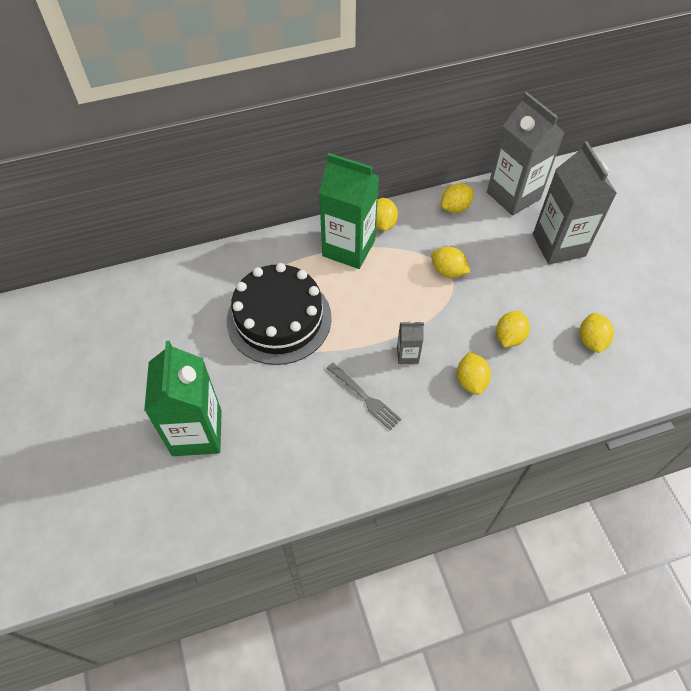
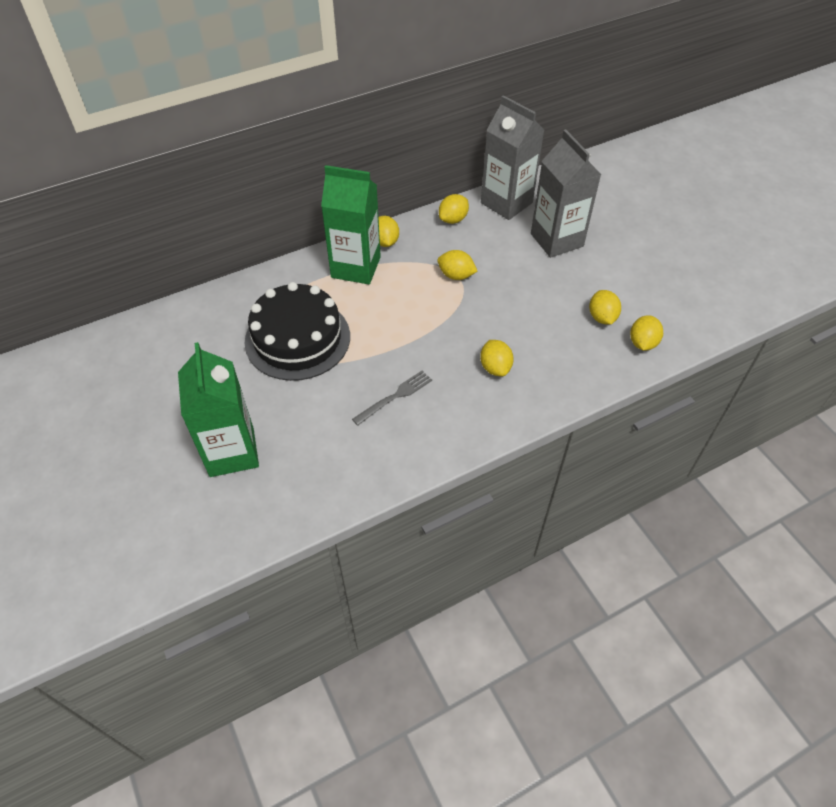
camera: 10 degrees left, 5 degrees down
grey fork [327,363,401,430] -> grey fork turned 75 degrees counterclockwise [352,371,432,426]
grey carton [397,320,424,364] -> none
yellow lemon [496,311,530,347] -> yellow lemon moved to [630,315,663,351]

